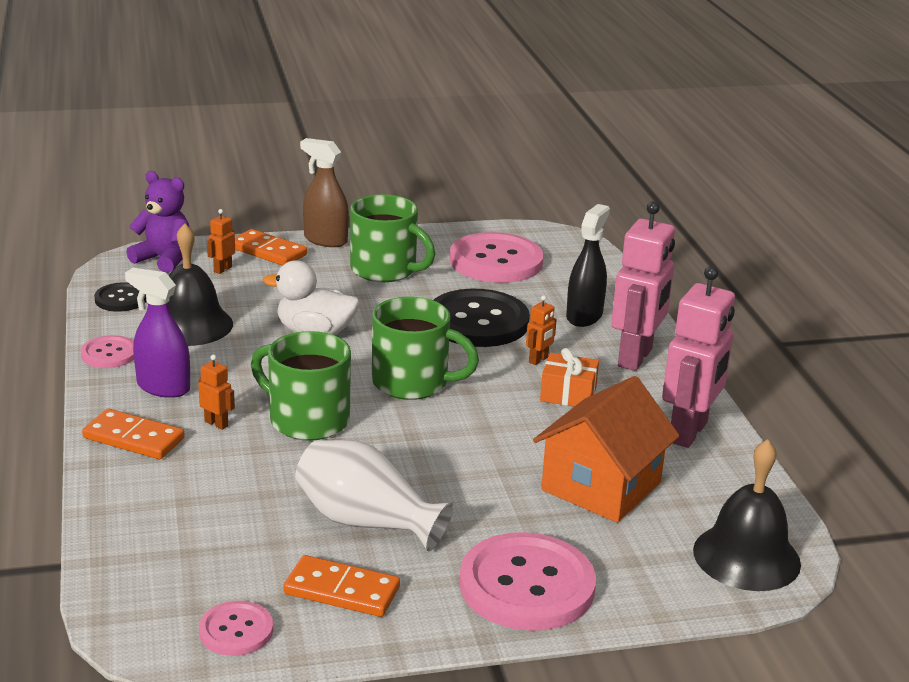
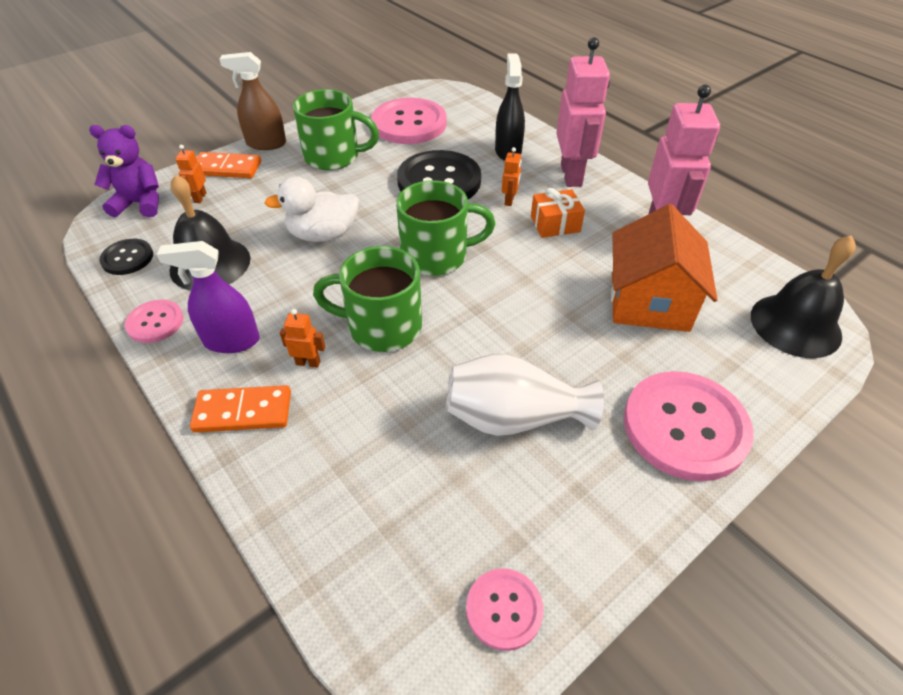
camera: 25 degrees left, 20 degrees up
orange domino [283,555,400,617] -> none

